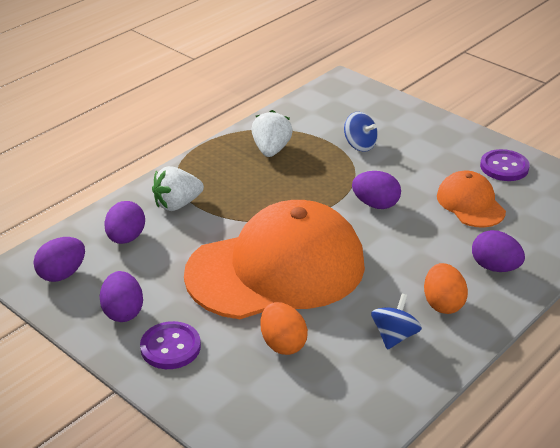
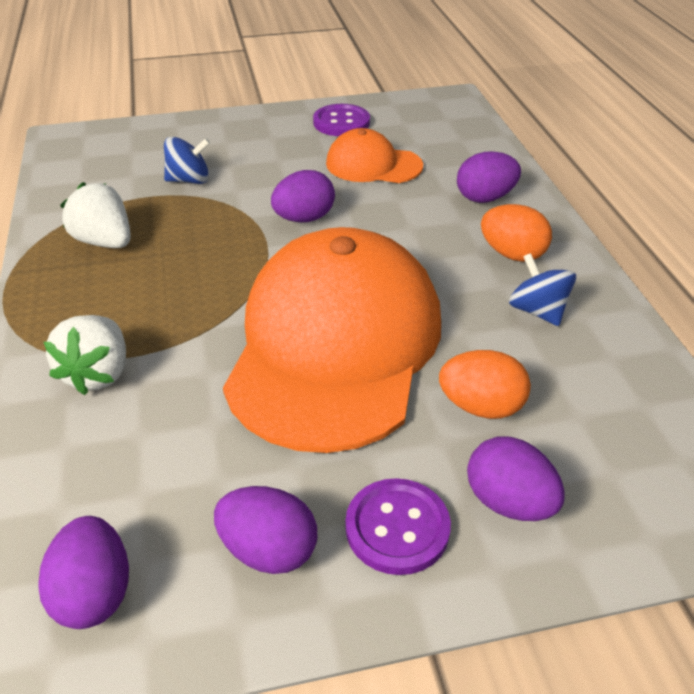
camera: 55 degrees left, 5 degrees up
purple egg [104,201,145,244] -> purple egg moved to [467,437,565,521]

